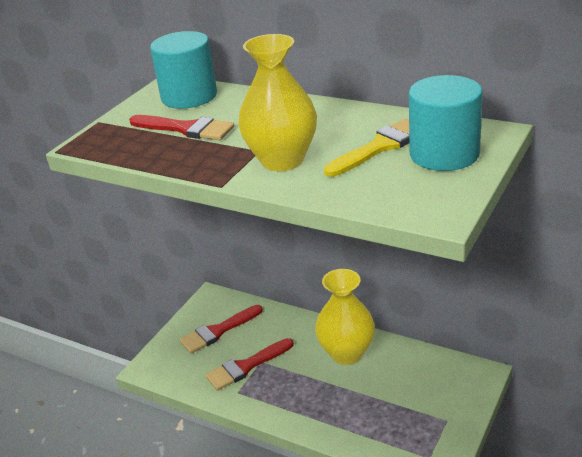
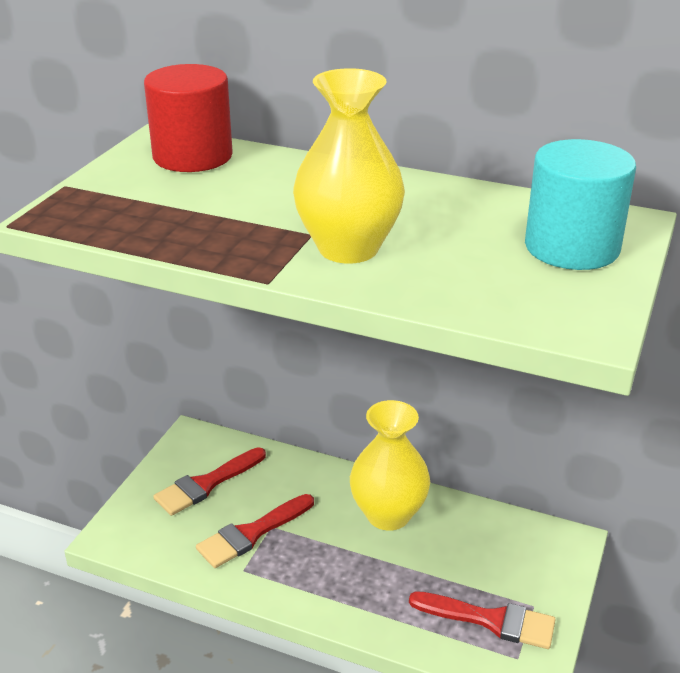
camera: 10 degrees left, 0 degrees up
red brush [129,115,234,140] -> red brush moved to [409,591,556,649]
turquoise cylinder [150,31,217,109] -> red cylinder [144,64,233,172]
yellow brush [324,118,409,177] -> none

